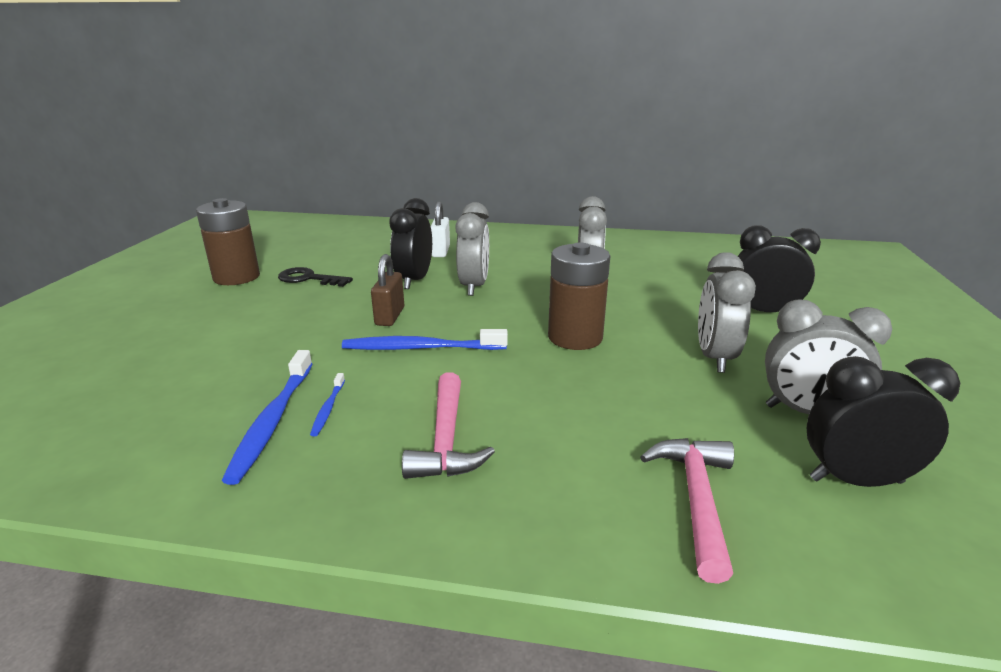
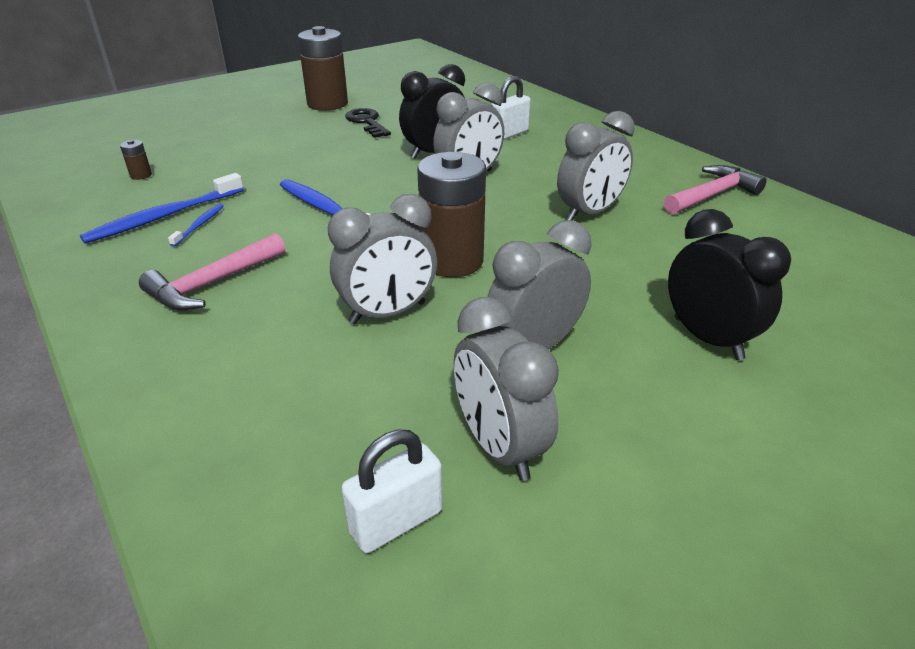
camera: 45 degrees right, 10 degrees up
blue toothbrush [310,373,345,436] -> blue toothbrush turned 150 degrees clockwise [168,204,224,247]
brown padlock [371,254,404,326] -> none
pink hammer [640,438,734,584] -> pink hammer moved to [664,165,767,214]
black clock [807,356,960,487] -> white padlock [341,430,442,553]
none -> brown battery [120,140,152,180]
none -> grey clock [328,194,437,324]

